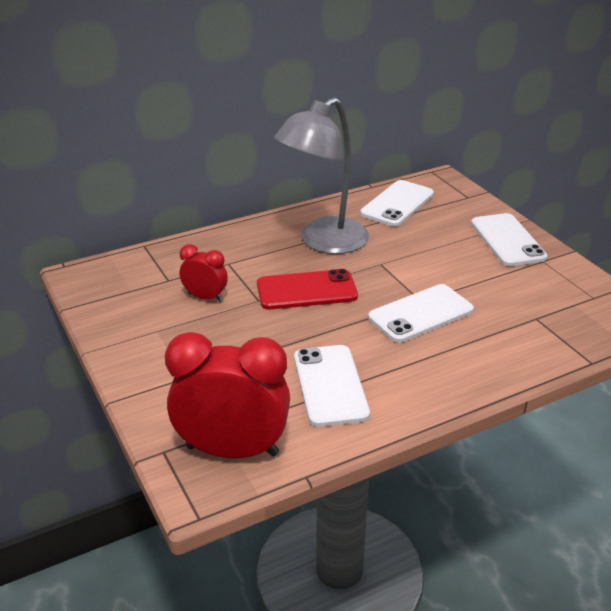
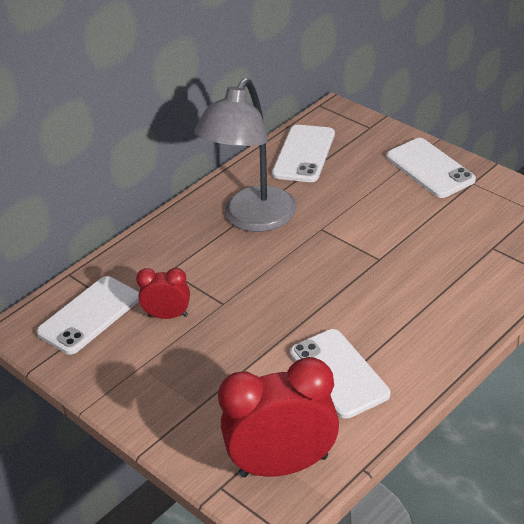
camera: 15 degrees left, 5 degrees up
red phone [257,269,358,310] -> none
white phone [368,284,474,343] -> white phone moved to [37,276,139,355]

